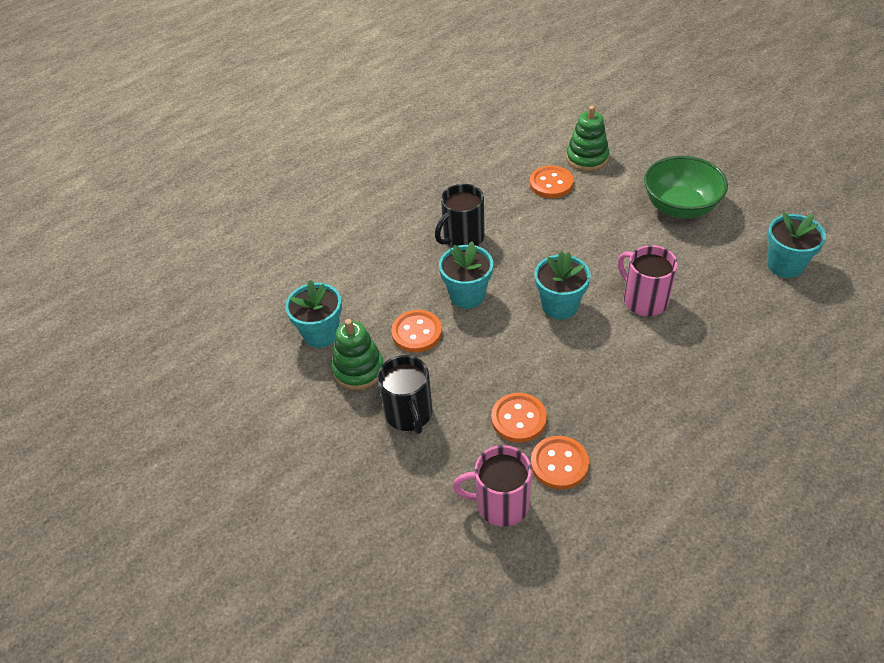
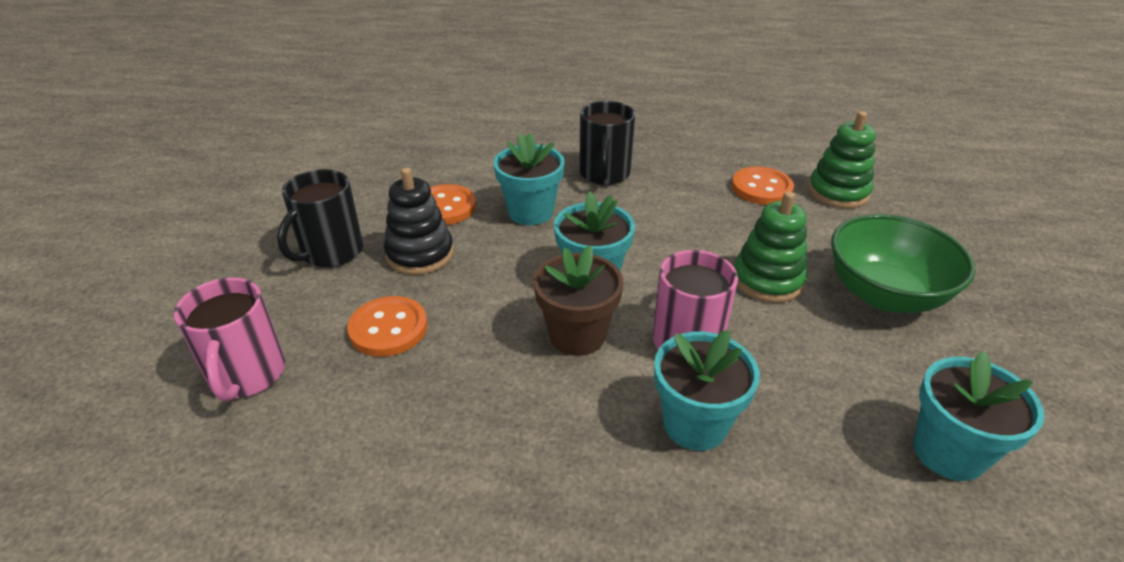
camera: 45 degrees right, 10 degrees down
turquoise flower pot [285,280,342,348] -> turquoise flower pot moved to [654,330,760,451]
green stacking toy [332,319,384,390] -> green stacking toy moved to [734,191,808,303]
black mug [435,184,485,247] -> black mug turned 90 degrees counterclockwise [579,101,635,185]
pink mug [453,445,532,527] -> pink mug turned 150 degrees counterclockwise [174,277,285,402]
orange button [531,436,589,490] -> none
none -> black stacking toy [384,167,454,275]
none -> brown flower pot [533,245,623,356]

